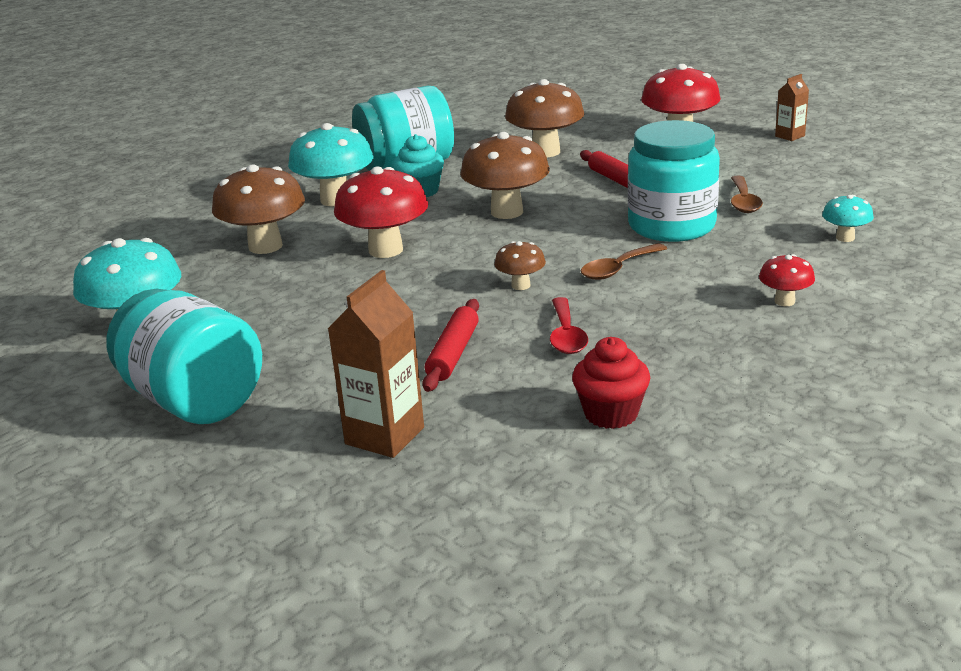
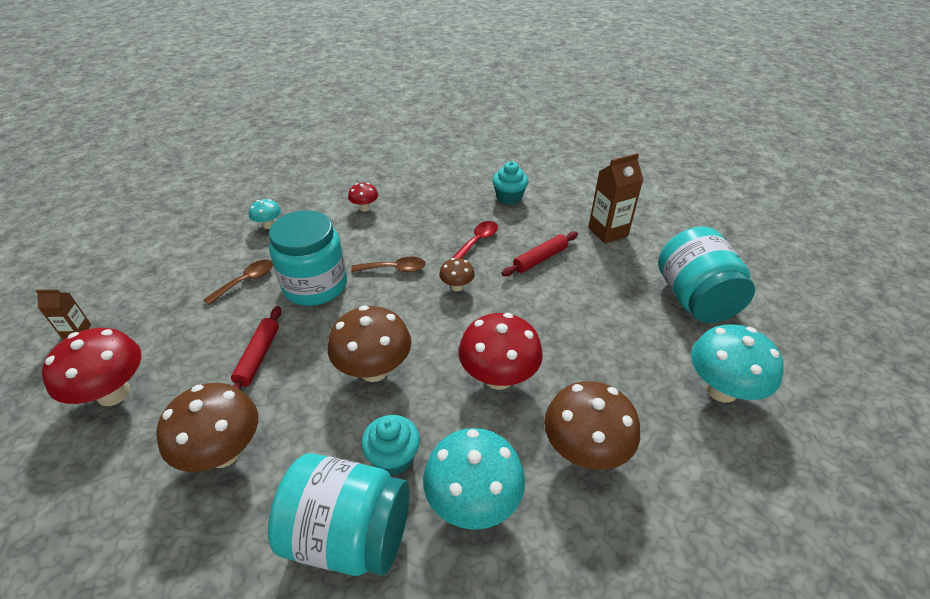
camera: 145 degrees left, 15 degrees up
red cupcake [572,337,650,429] -> turquoise cupcake [492,162,529,205]

